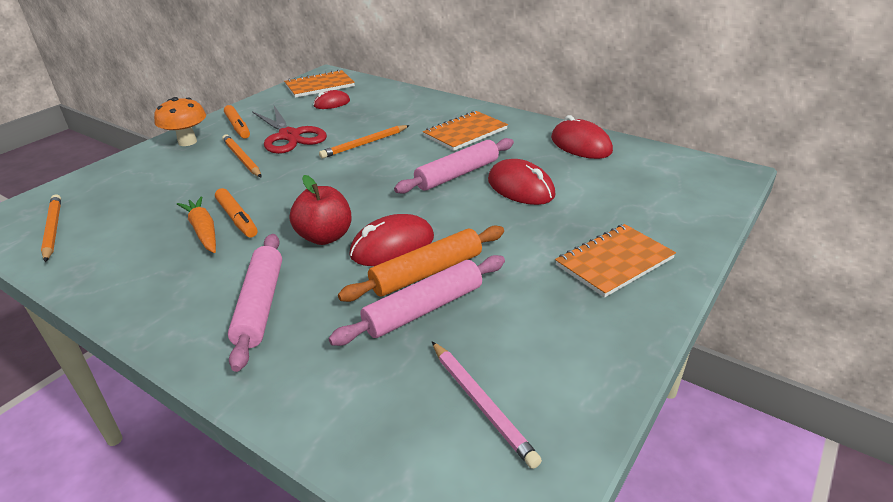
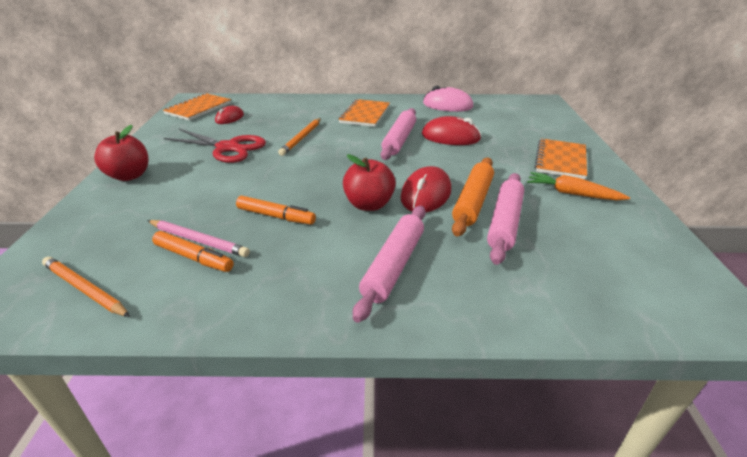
camera: 35 degrees left, 0 degrees up
orange mushroom [154,97,206,146] -> red apple [94,125,149,181]
orange carrot [177,196,216,253] -> orange carrot moved to [527,172,630,200]
orange pencil [222,134,262,177] -> none
orange marker [224,105,250,139] -> orange marker moved to [152,231,234,272]
pink rolling pin [228,234,282,372] -> pink rolling pin turned 60 degrees clockwise [353,206,426,323]
pink pencil [432,342,542,469] -> pink pencil moved to [147,220,250,257]
red mouse [551,115,613,159] -> pink mouse [423,86,473,112]

